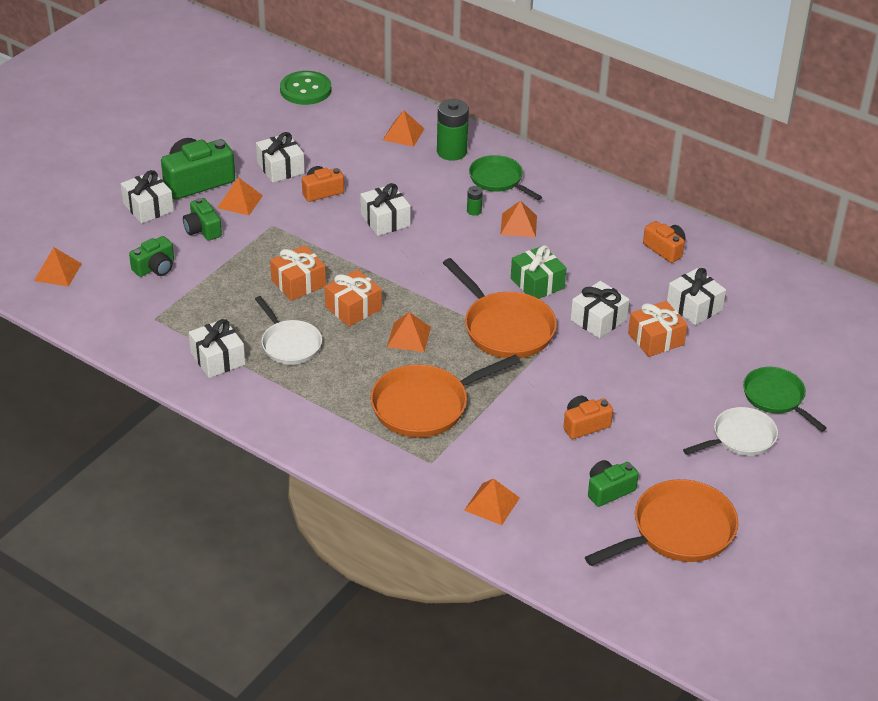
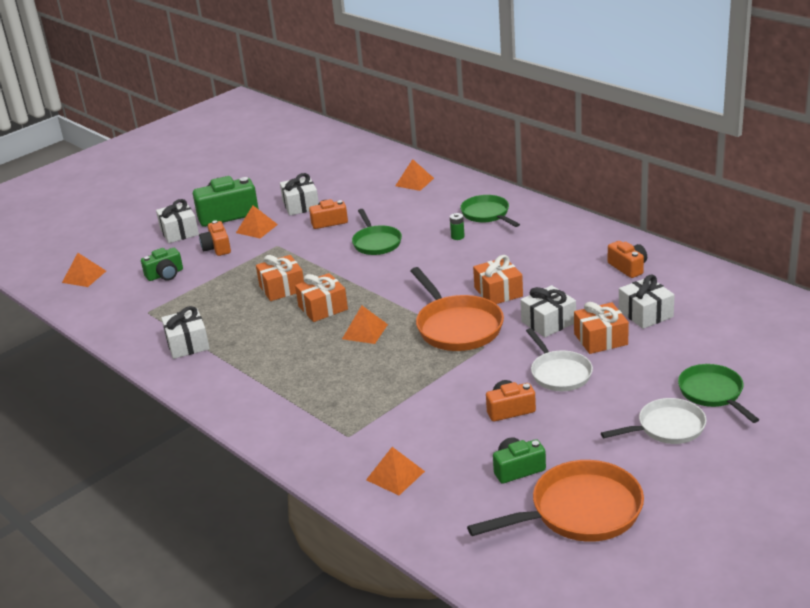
camera: 15 degrees right, 10 degrees down
green camera [183,198,222,241] -> orange camera [199,220,231,256]
white pan [255,296,322,365] -> white pan moved to [526,328,593,391]
green button [280,71,331,105] -> none
white gift [360,183,411,236] -> green pan [352,209,402,255]
orange pan [371,355,520,438] -> none
green battery [437,99,469,161] -> none
orange pyramid [500,200,537,237] -> none
green gift [511,245,566,299] -> orange gift [473,255,523,304]

